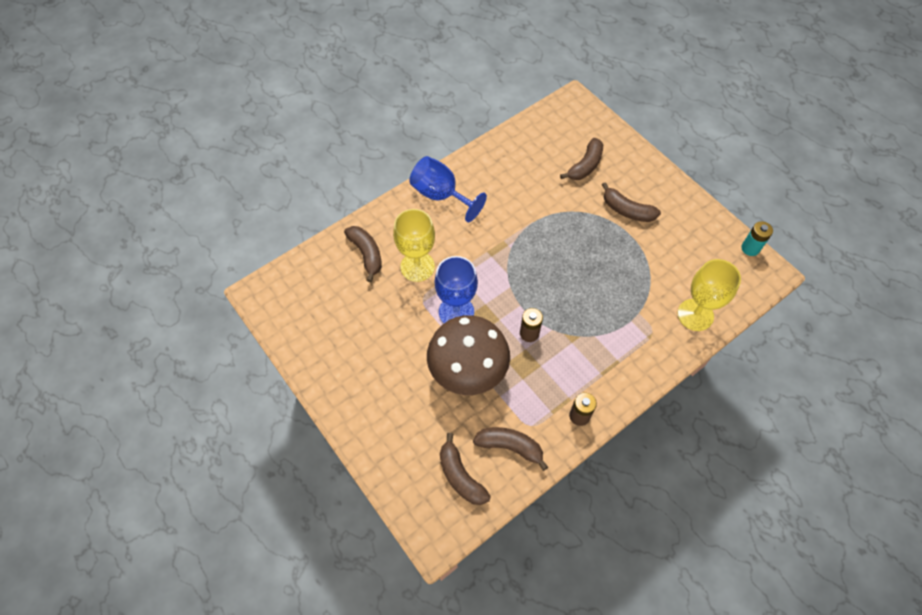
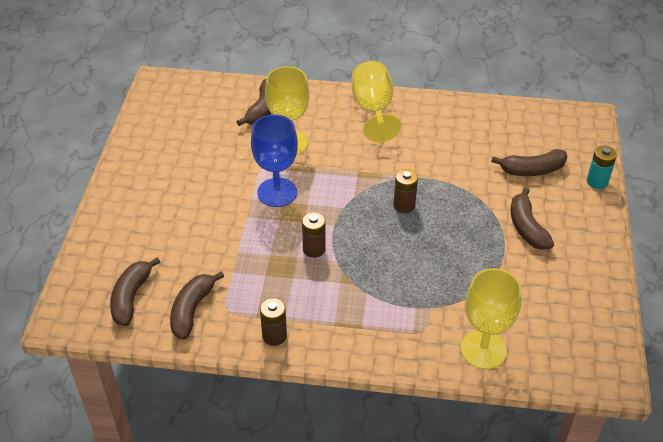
camera: 45 degrees right, 15 degrees down
blue goblet [409,156,487,222] -> yellow goblet [352,61,401,143]
brown mushroom [427,315,510,395] -> none
brown banana [473,427,548,471] -> brown banana turned 135 degrees counterclockwise [170,271,224,340]
turquoise battery [741,221,773,256] -> turquoise battery moved to [587,145,617,189]
none -> brown battery [394,169,418,213]

